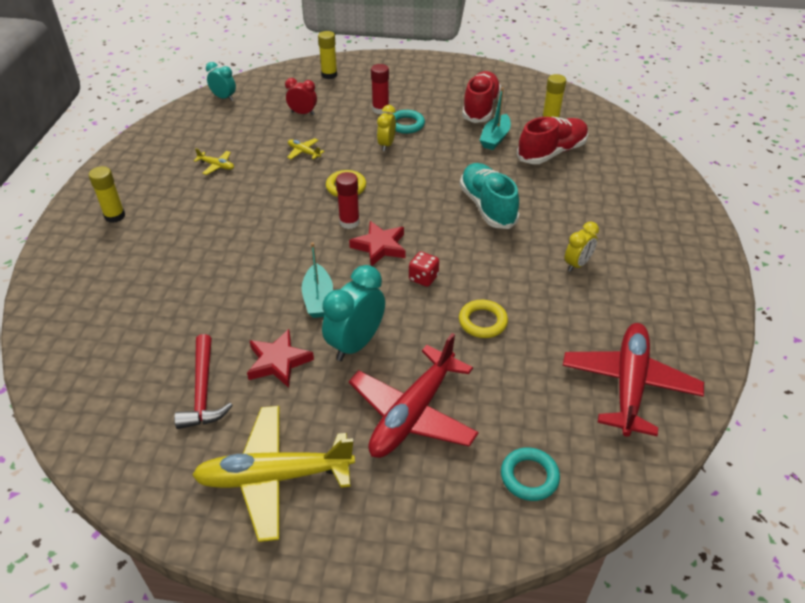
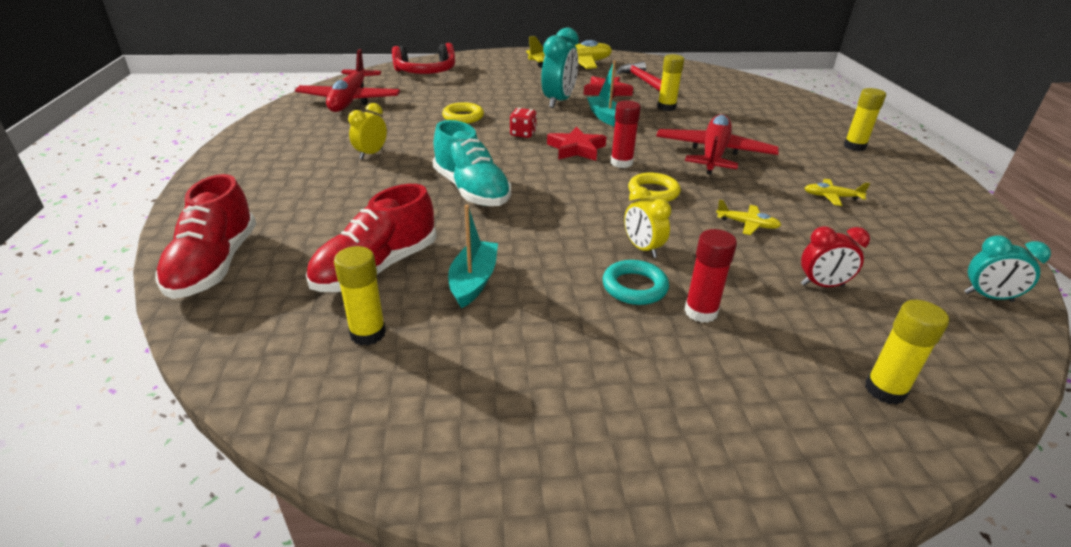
camera: 165 degrees right, 10 degrees down
red plane [349,333,479,458] -> red plane moved to [656,114,779,174]
yellow clock [377,105,396,151] -> yellow clock turned 150 degrees clockwise [624,186,671,258]
red shoe [462,71,501,123] -> red shoe moved to [156,174,256,299]
turquoise ring [501,447,560,501] -> red headphones [392,43,455,74]
none -> yellow glue stick [657,54,684,111]

